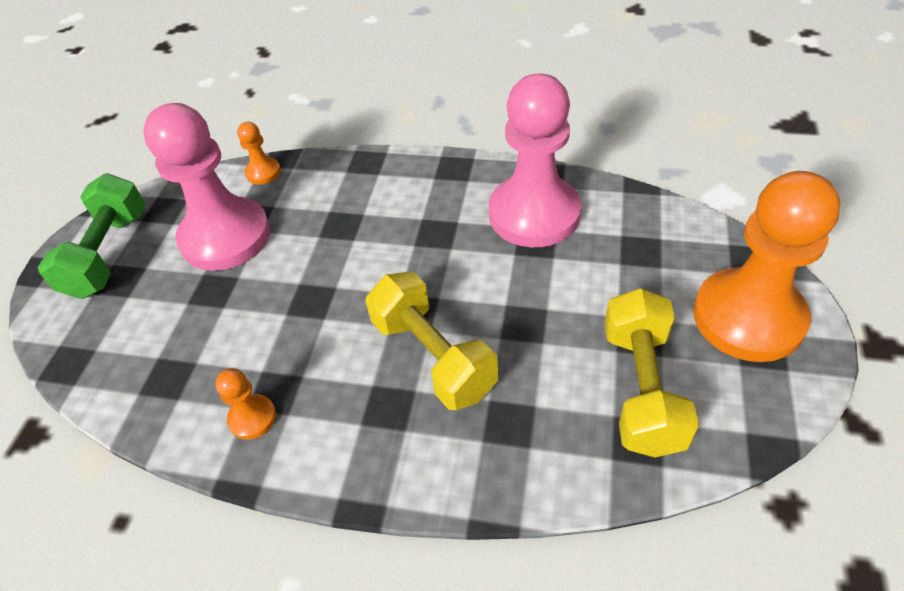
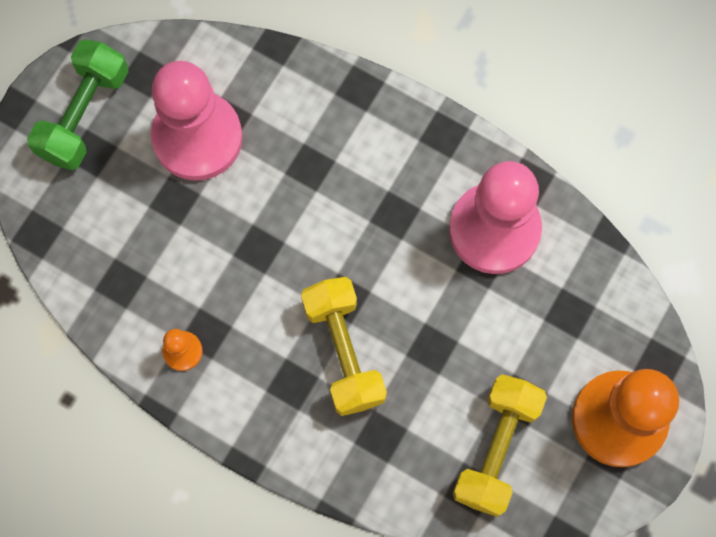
camera: 15 degrees right, 25 degrees up
orange pawn [237,122,281,184] -> none

